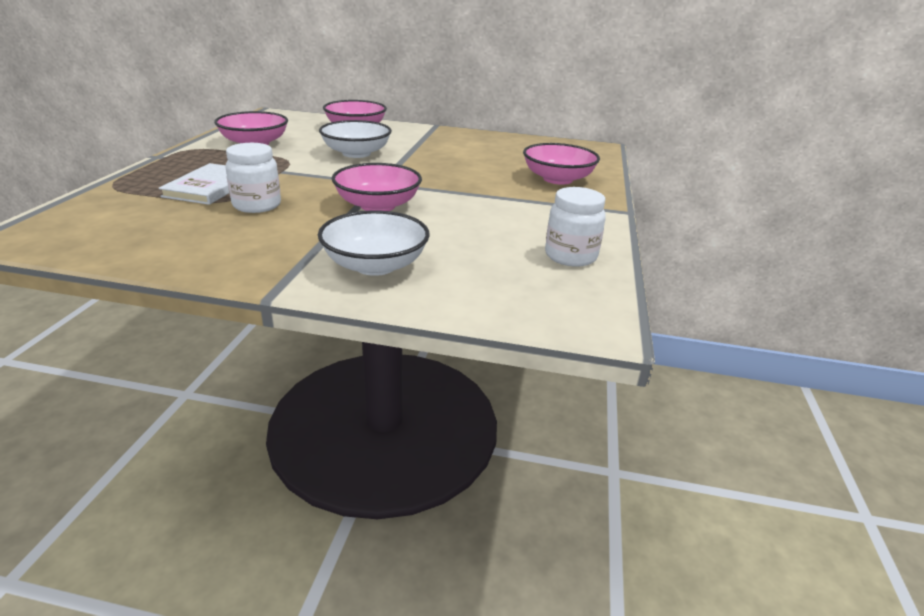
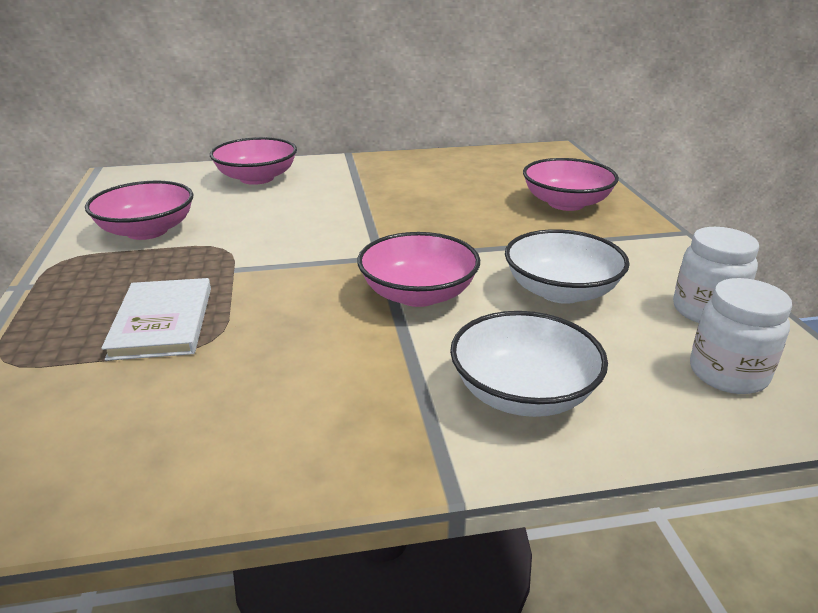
camera: 20 degrees left, 0 degrees up
white jar [226,143,281,213] -> white jar moved to [690,278,792,394]
white bowl [319,120,392,158] -> white bowl moved to [505,229,630,304]

